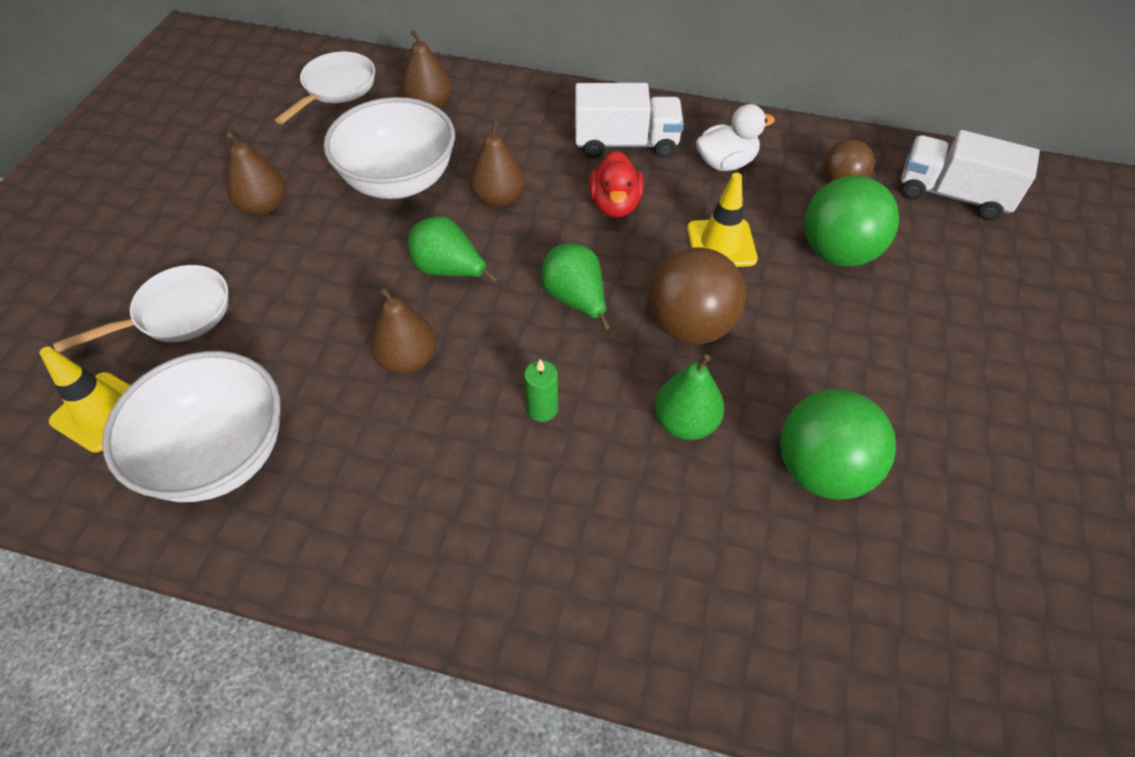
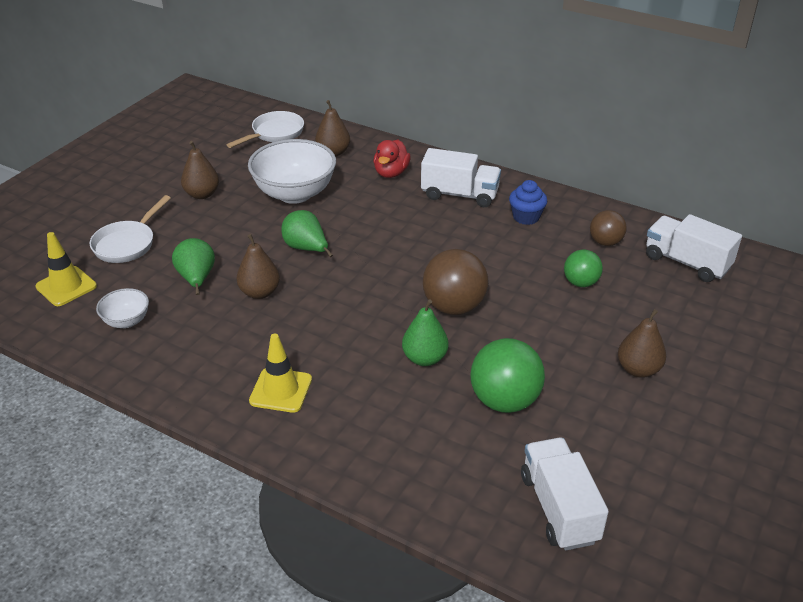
camera: 15 degrees right, 15 degrees down
white pan [53,265,229,353] -> white pan turned 135 degrees clockwise [89,195,171,263]
white bowl [102,351,280,502] -> white bowl [96,288,149,328], size x0.50
brown pear [469,121,525,207] -> brown pear moved to [618,309,666,378]
green candle [524,359,558,422] -> none
green pear [541,243,610,330] -> green pear moved to [172,238,215,295]
red duck [589,151,644,218] -> red duck moved to [373,139,411,178]
yellow traffic cone [687,173,758,267] -> yellow traffic cone moved to [249,334,312,413]
white duck [696,104,775,171] -> blue cupcake [509,180,547,225]
green ball [804,176,899,267] -> green ball [564,250,603,287], size x0.60
none -> white truck [521,438,609,551]

